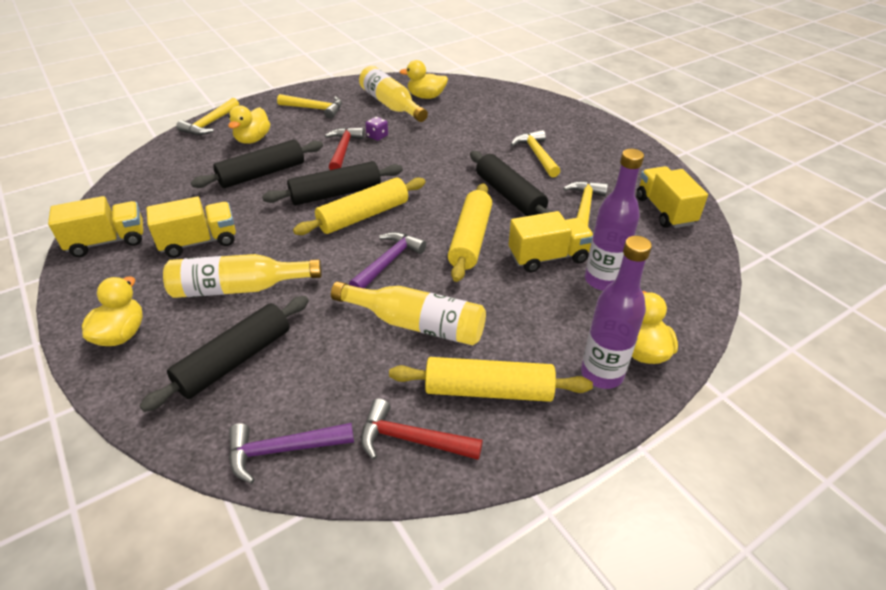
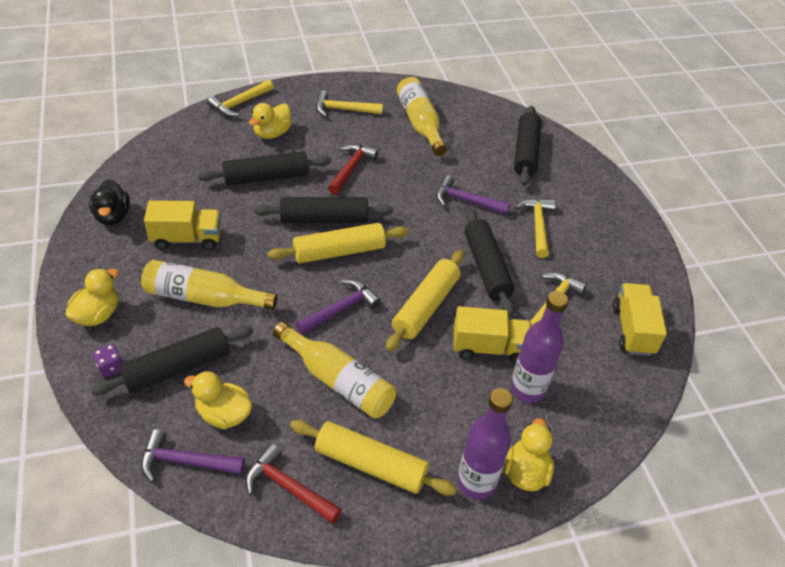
camera: 15 degrees right, 5 degrees up
yellow truck [48,196,143,257] -> black duck [89,179,130,225]
yellow hammer [277,94,342,119] -> yellow hammer turned 150 degrees clockwise [316,90,383,117]
purple dice [366,117,388,141] -> purple dice moved to [93,344,123,378]
yellow duck [399,60,448,99] -> yellow duck moved to [184,371,253,429]
none -> purple hammer [436,175,511,215]
none -> black rolling pin [514,106,541,186]

